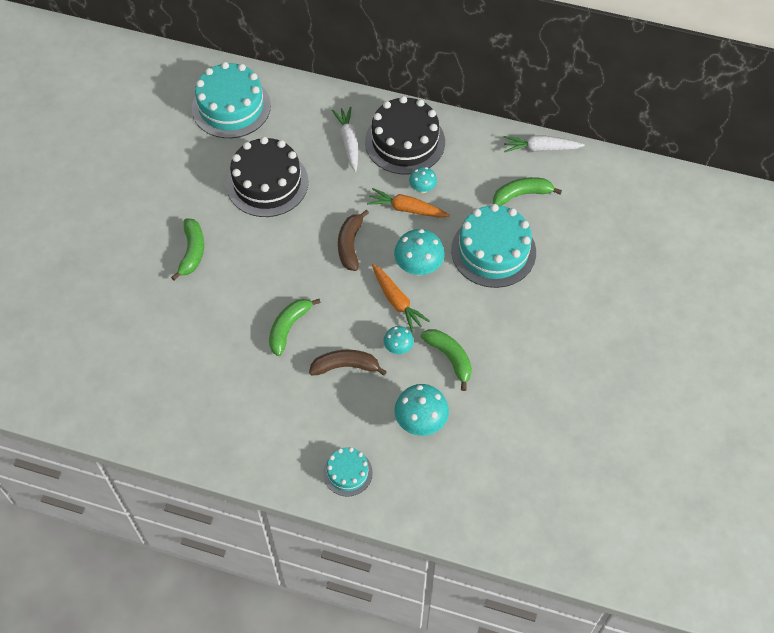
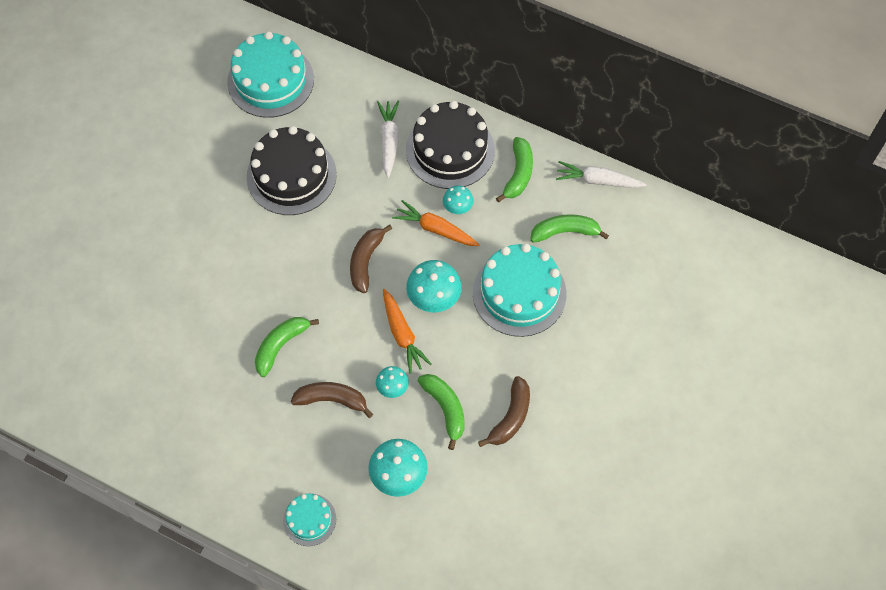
camera: 10 degrees right, 5 degrees up
green banana [171,218,204,280] -> green banana moved to [496,137,533,202]
none -> brown banana [478,376,530,447]

